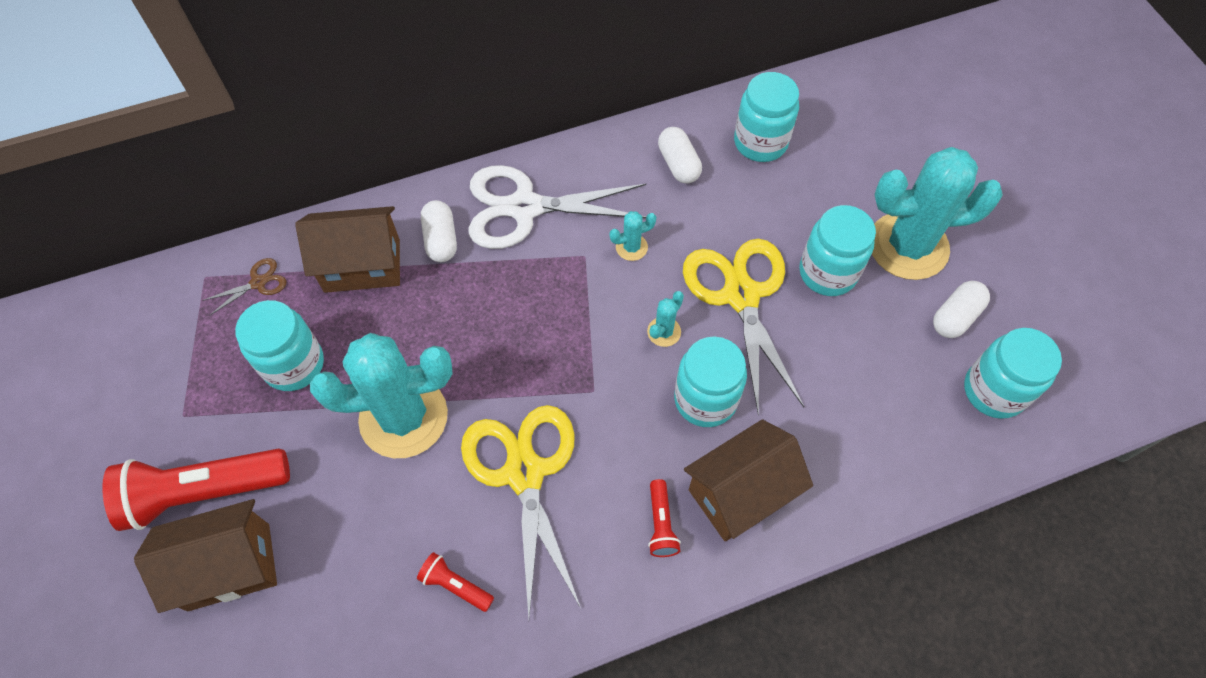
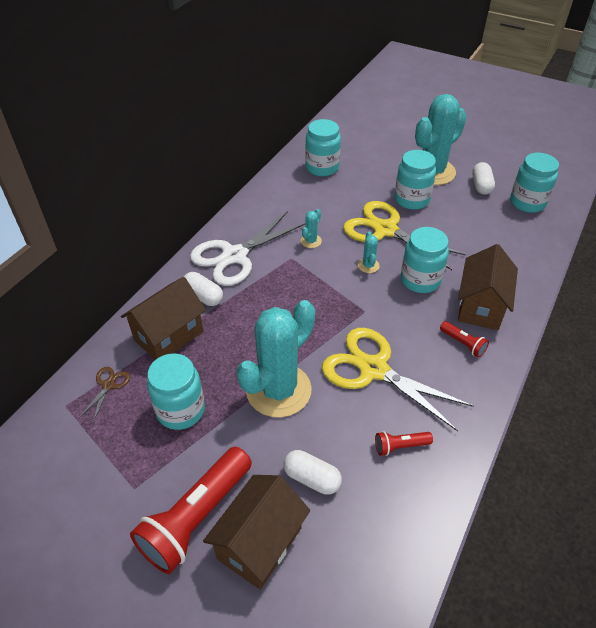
camera: 40 degrees left, 15 degrees down
white capsule [658,127,702,184] -> white capsule moved to [283,450,342,495]

